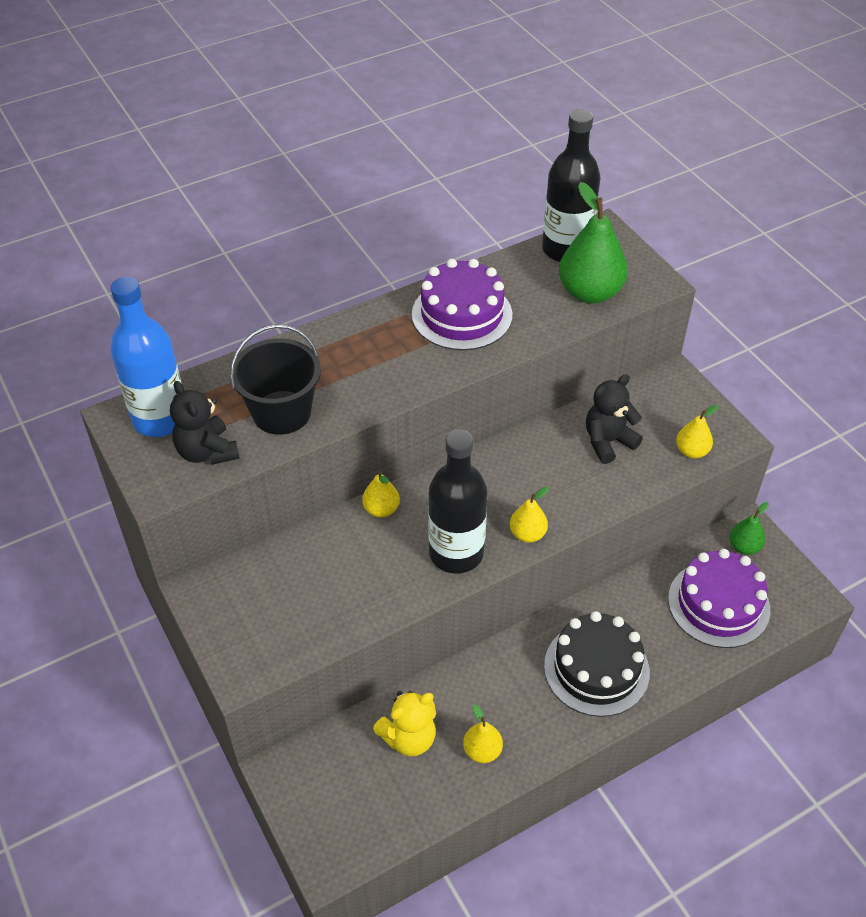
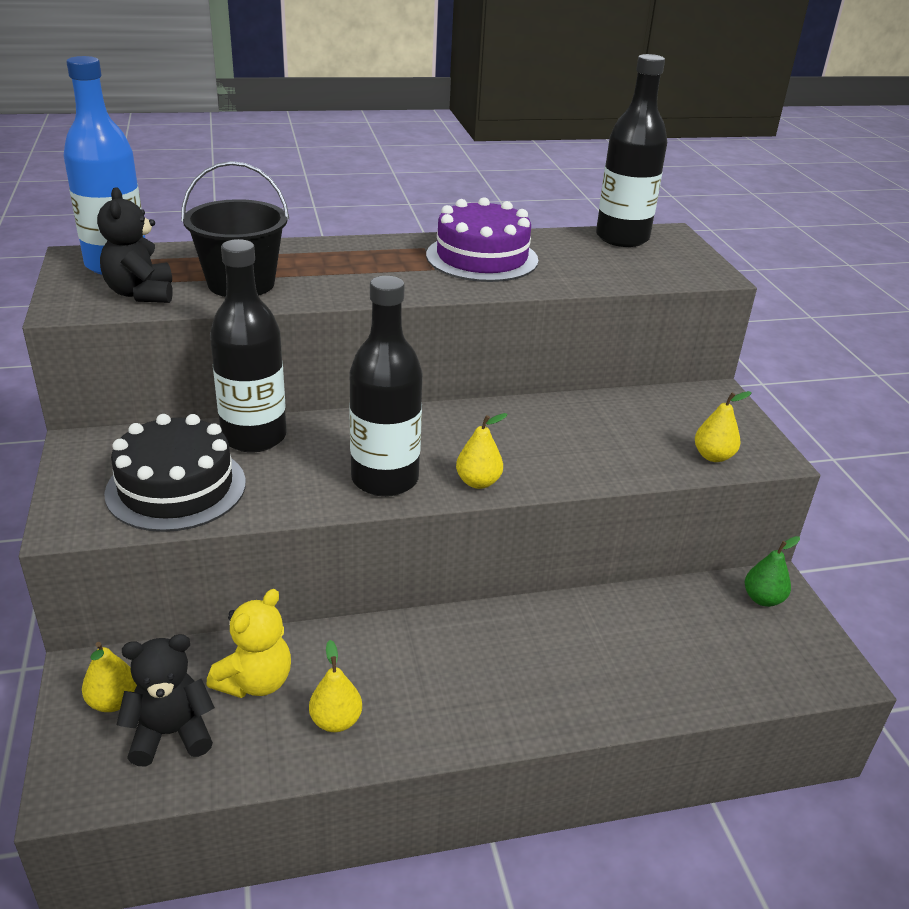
camera: 15 degrees right, 15 degrees down
yellow pear [362,471,400,518] -> yellow pear moved to [82,642,137,712]
yellow teddy bear [373,691,436,756] -> yellow teddy bear turned 45 degrees counterclockwise [206,589,291,698]
black cake [544,611,650,717] -> black cake moved to [104,414,246,532]
green pear [559,182,628,304] -> none
black teddy bear [586,374,643,464] -> black teddy bear moved to [117,634,215,766]
purple cake [668,549,770,648] -> none
none -> black bottle [210,239,287,453]

